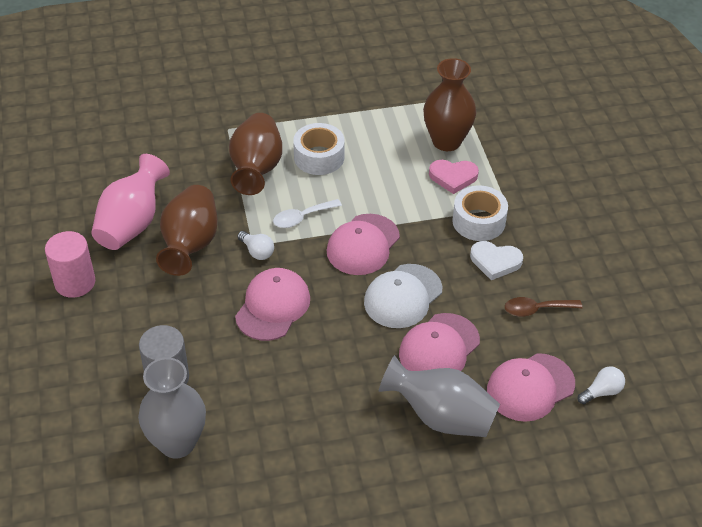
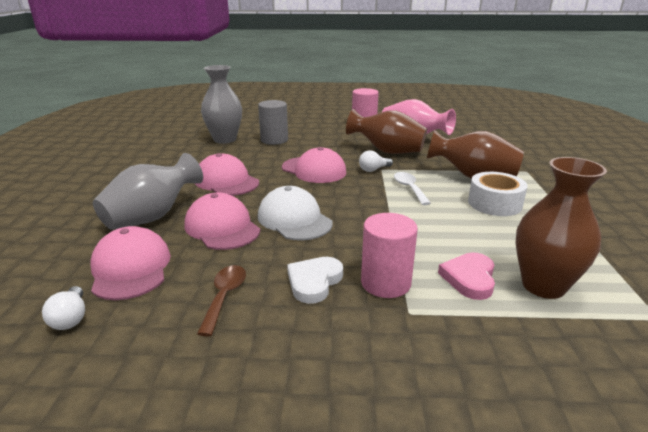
camera: 105 degrees right, 20 degrees down
pink cap [327,214,400,275] -> pink cap moved to [195,153,259,196]
white tape [452,185,508,241] -> pink cylinder [361,213,418,298]

